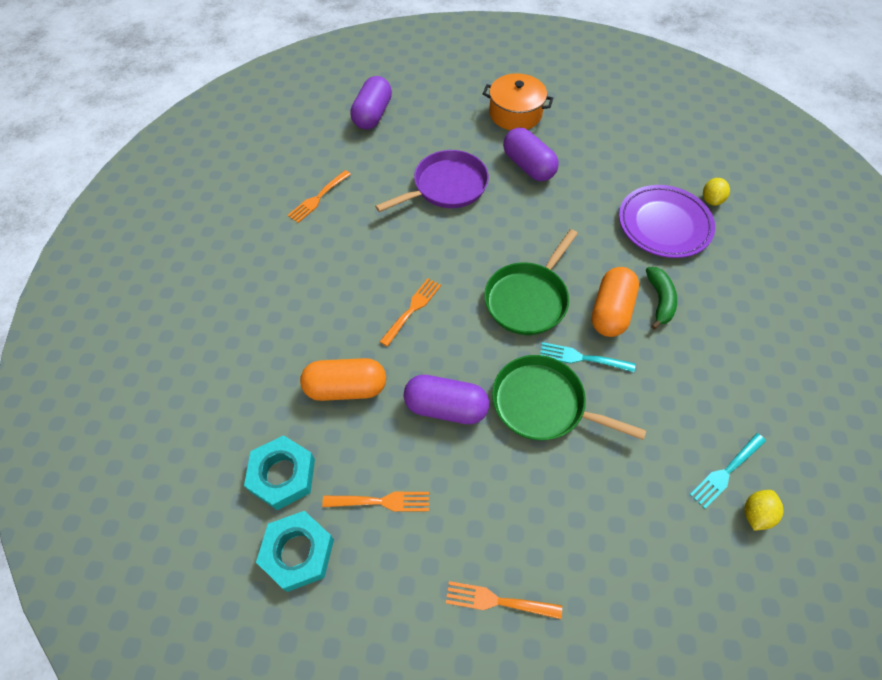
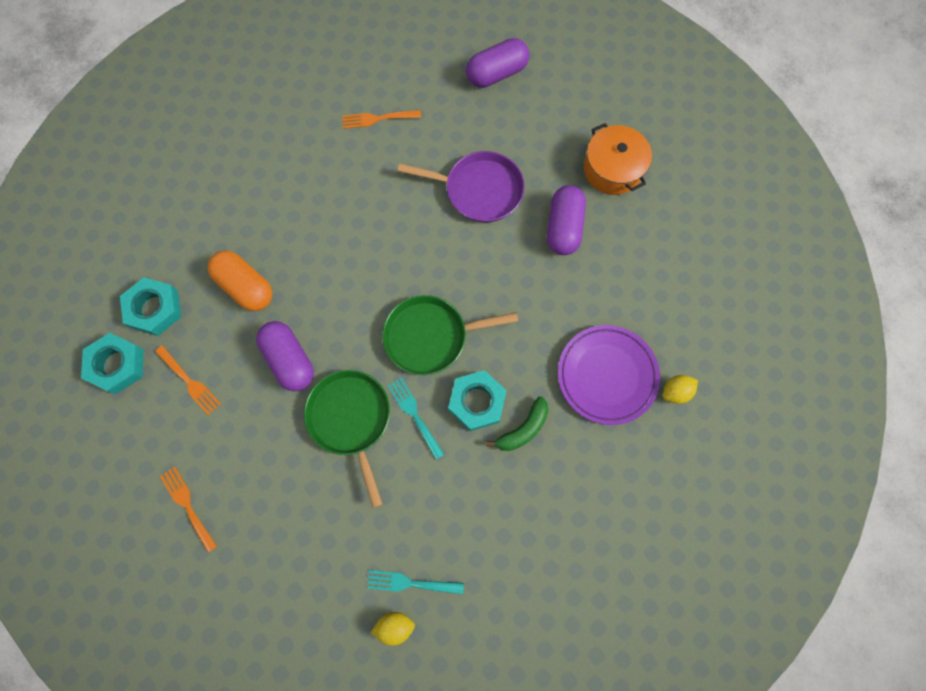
camera: 45 degrees right, 15 degrees up
orange fork [380,278,441,347] -> none
orange capsule [591,267,639,337] -> turquoise nut [448,370,507,431]

